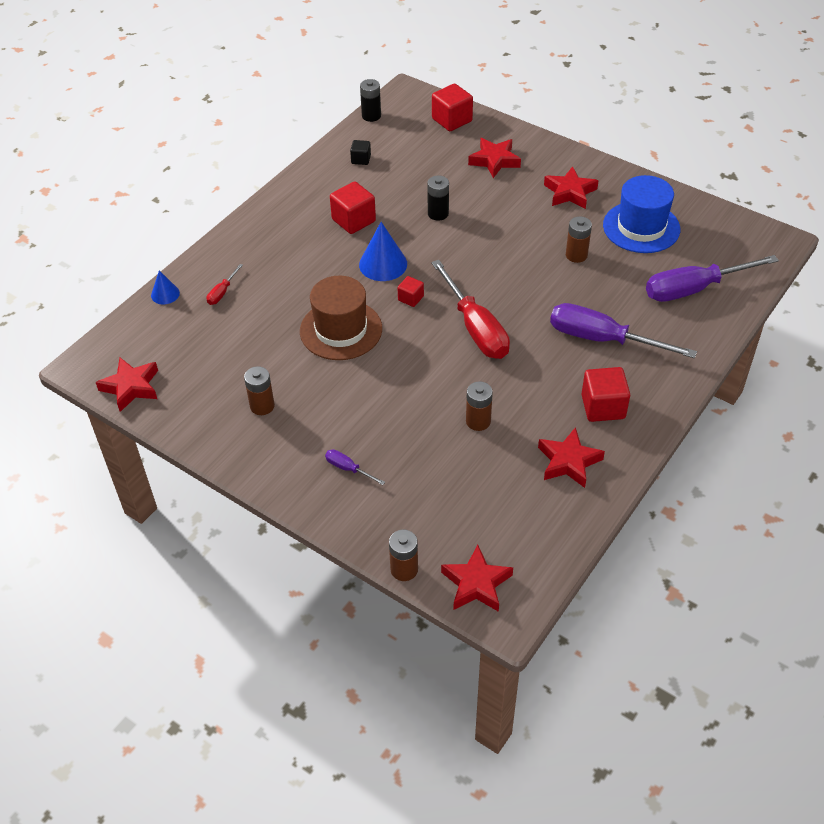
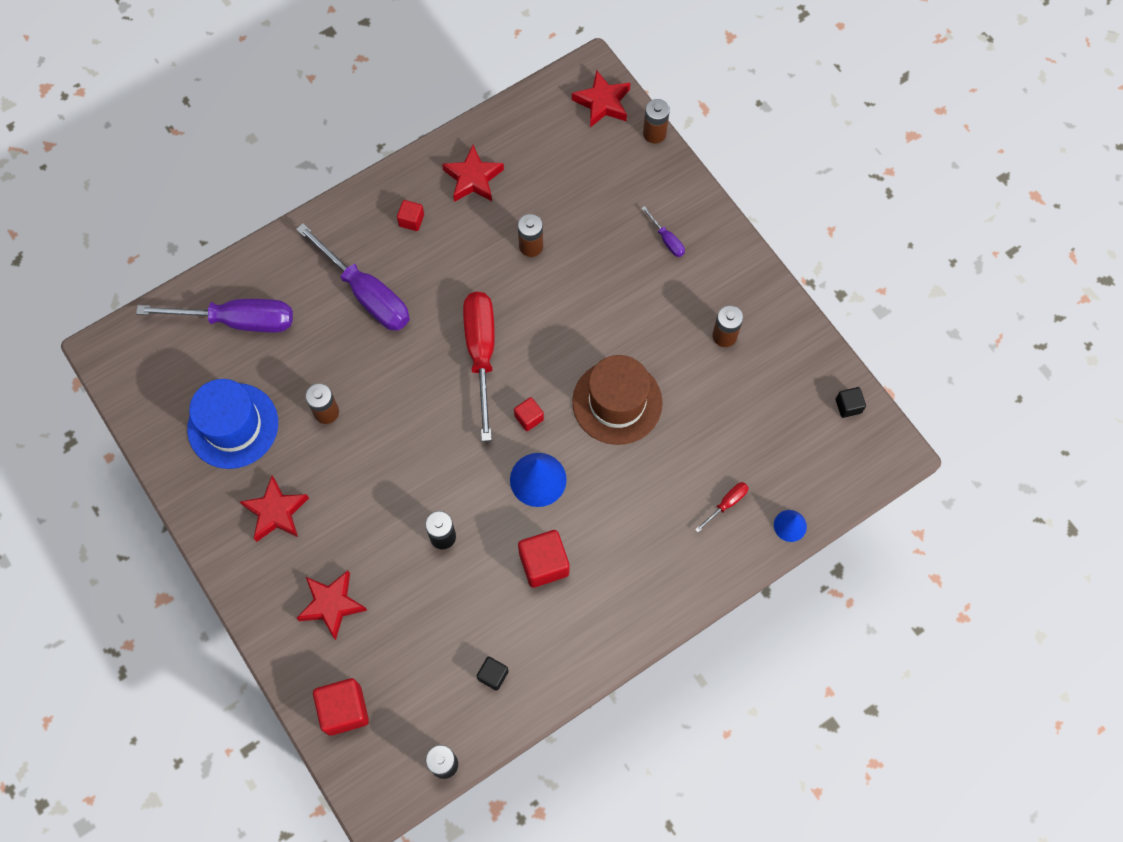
camera: 160 degrees left, 20 degrees up
red star [96,358,158,412] -> black cube [836,387,866,418]
red cube [581,367,630,422] -> red cube [397,200,424,231], size x0.56

